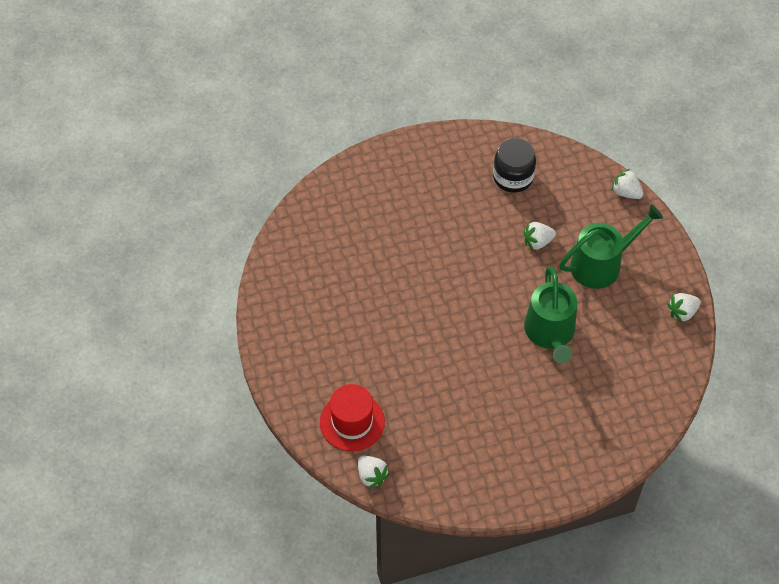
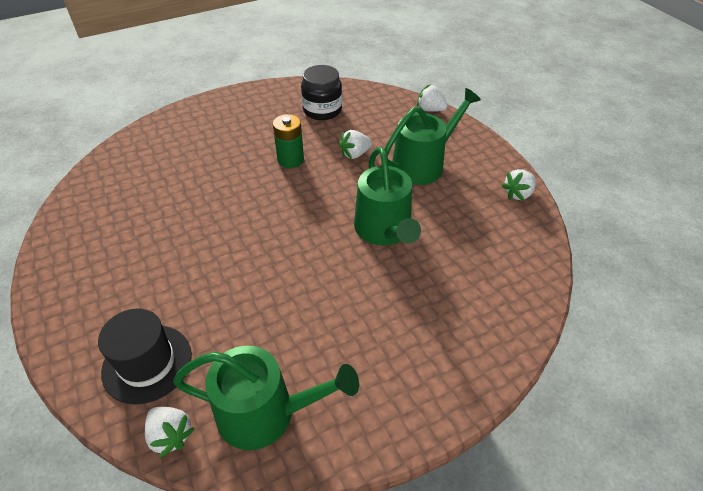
camera: 10 degrees left, 10 degrees down
red hat [320,384,385,451] -> black hat [98,308,192,405]
none -> green watering can [173,346,359,450]
none -> green battery [273,114,304,168]

